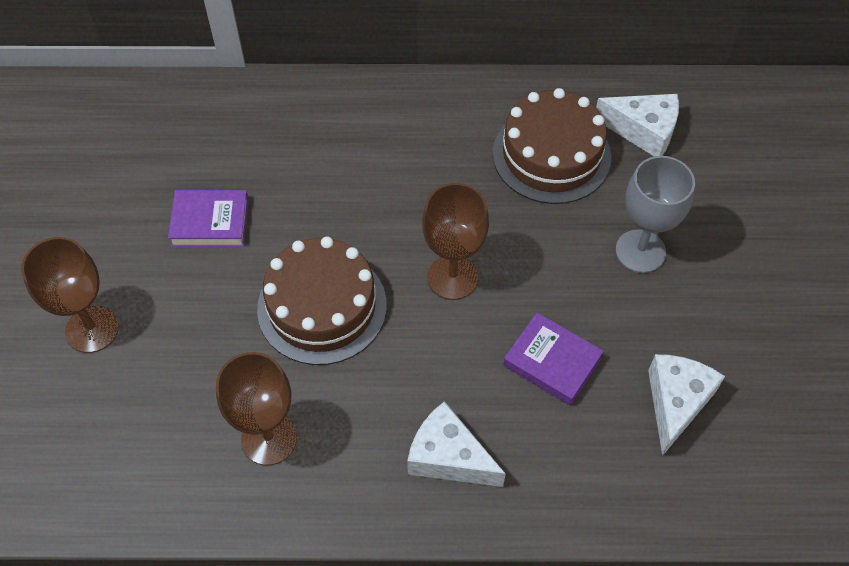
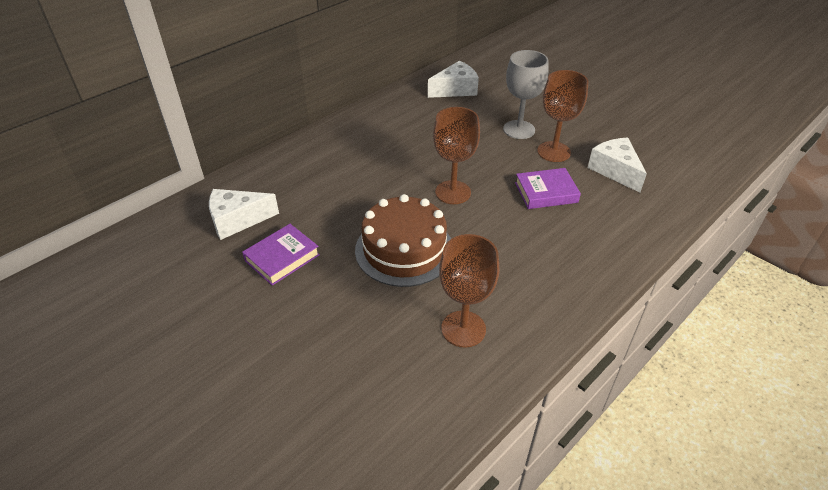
camera: 45 degrees left, 15 degrees down
brown goblet [21,237,119,353] -> brown goblet moved to [537,70,588,162]
white cheese [407,401,506,487] -> white cheese moved to [209,189,279,240]
brown cake [493,88,611,204] -> none

